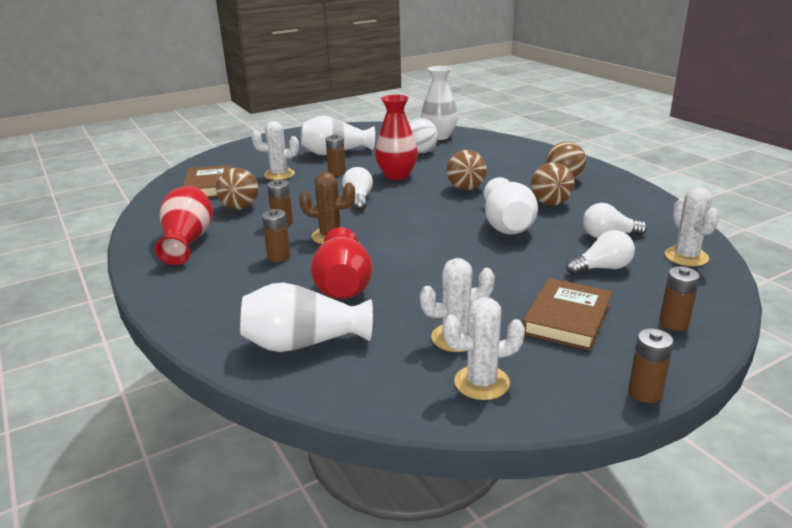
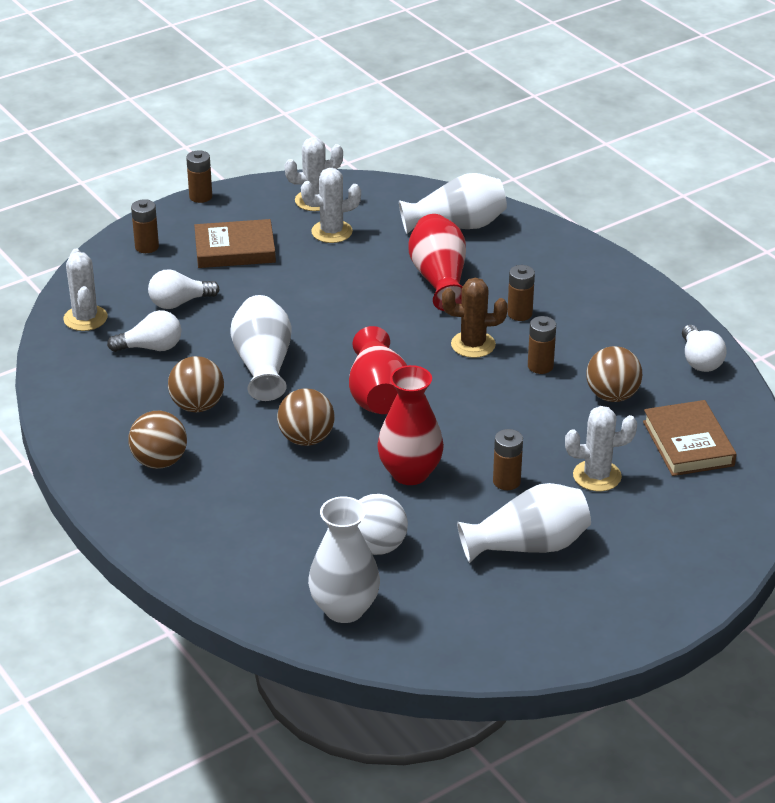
camera: 175 degrees right, 10 degrees up
red vase [155,186,213,265] -> red vase moved to [349,326,407,414]
white light bulb [342,167,373,211] -> white light bulb moved to [682,325,726,372]
brown book [523,278,612,351] -> brown book turned 60 degrees clockwise [194,219,276,268]

